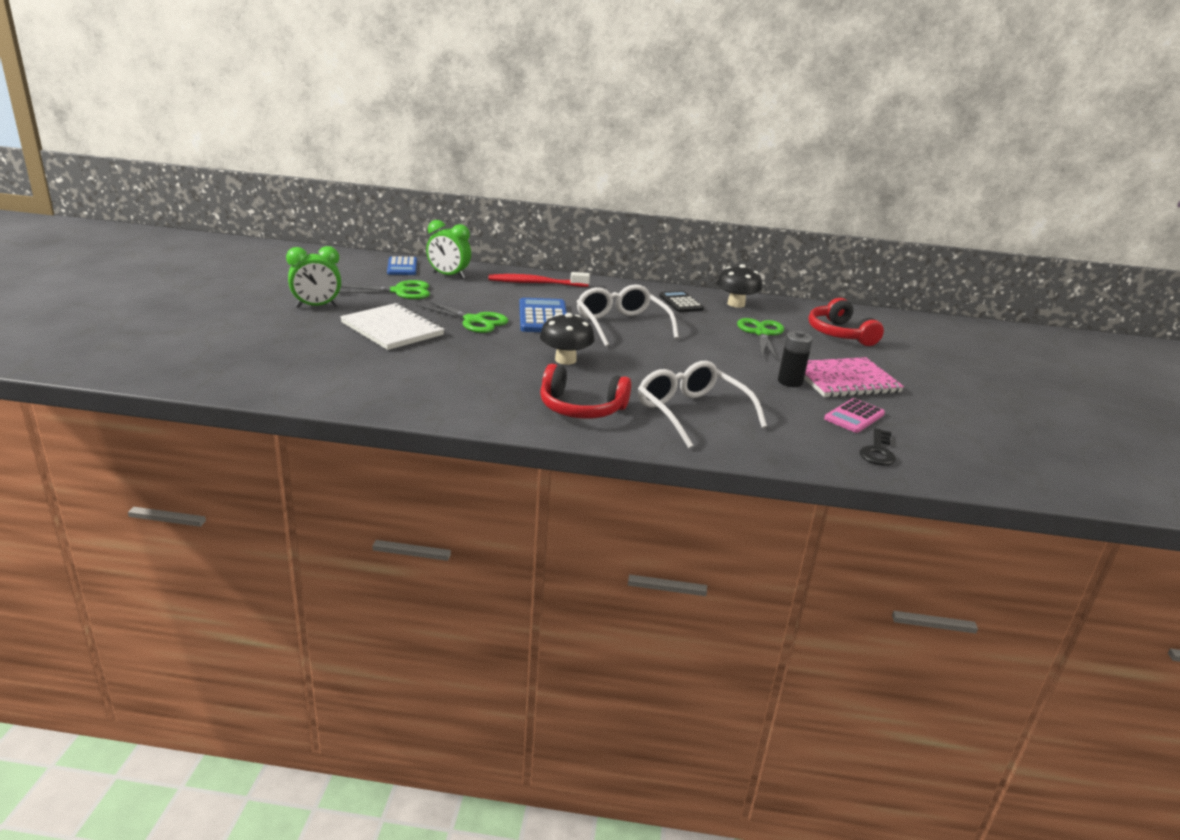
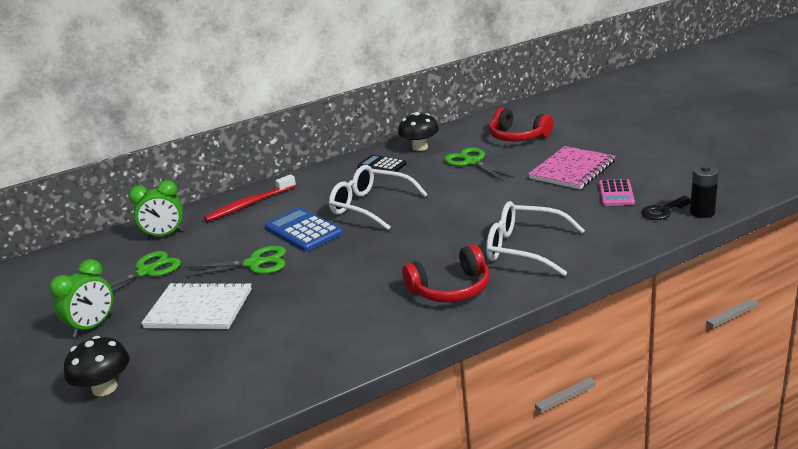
camera: 30 degrees left, 0 degrees up
blue calculator [387,256,417,275] -> none
black mushroom [540,313,595,365] -> black mushroom moved to [64,336,130,397]
black battery [778,331,813,387] -> black battery moved to [690,165,719,218]
black key [860,428,896,466] -> black key turned 75 degrees clockwise [642,195,691,220]

